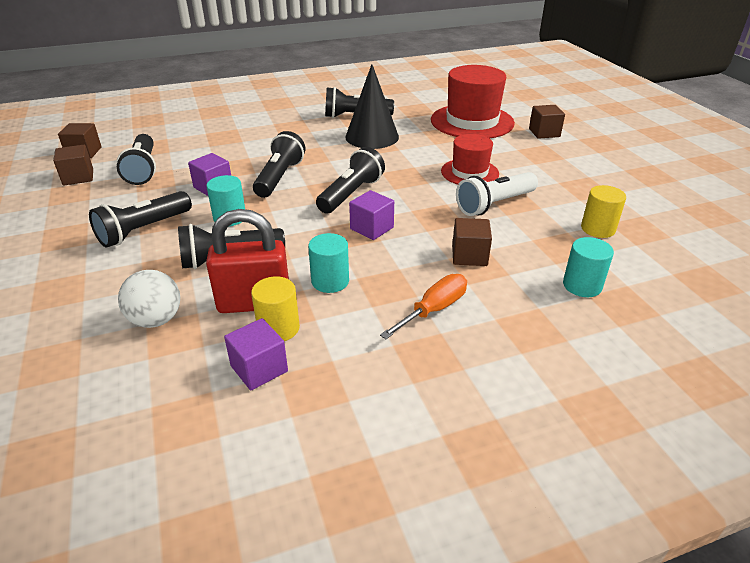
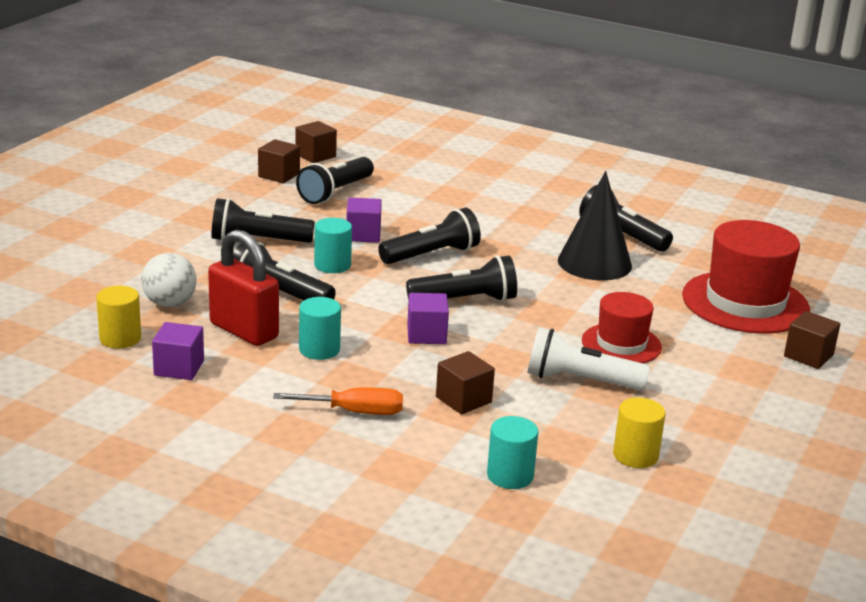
camera: 45 degrees right, 10 degrees down
yellow cylinder [251,276,300,341] -> yellow cylinder moved to [96,286,141,348]

